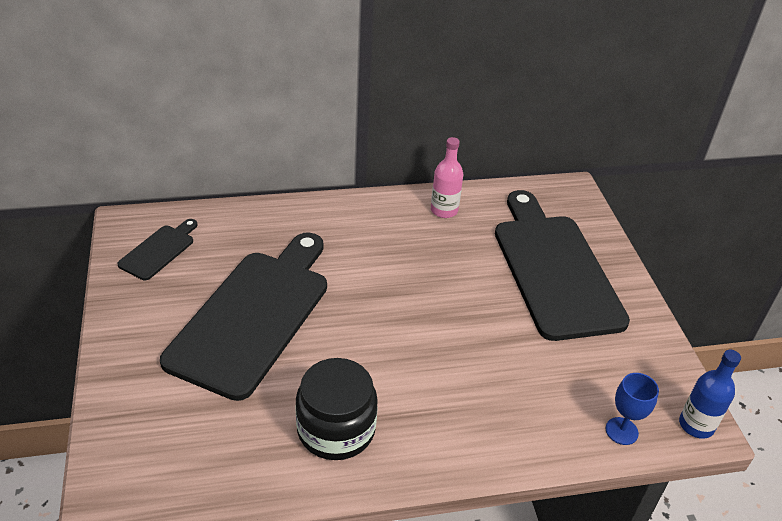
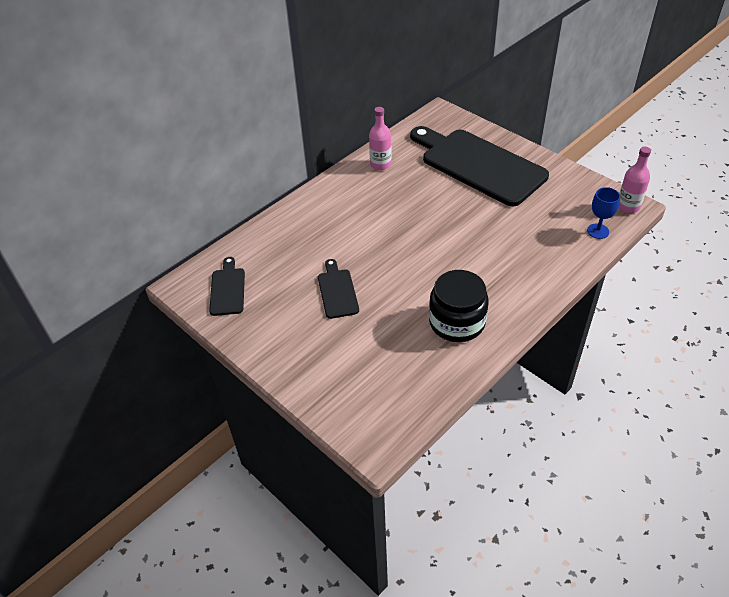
camera: 30 degrees left, 5 degrees up
black cutting board [160,232,327,401] -> black cutting board [318,259,359,319], size x0.44
blue bottle [679,350,741,439] -> pink bottle [619,147,651,213]

